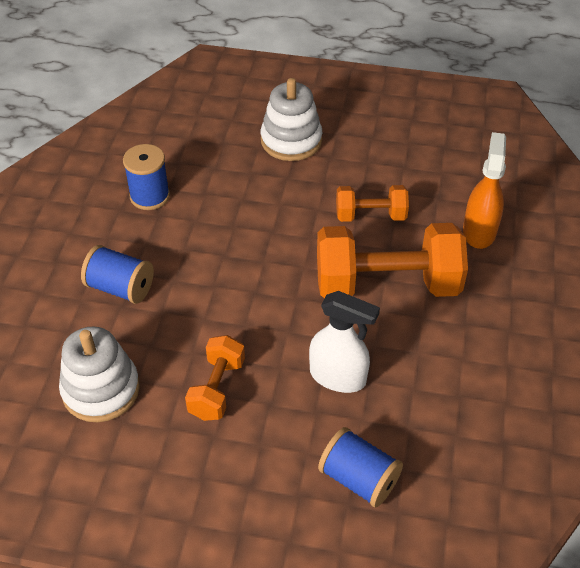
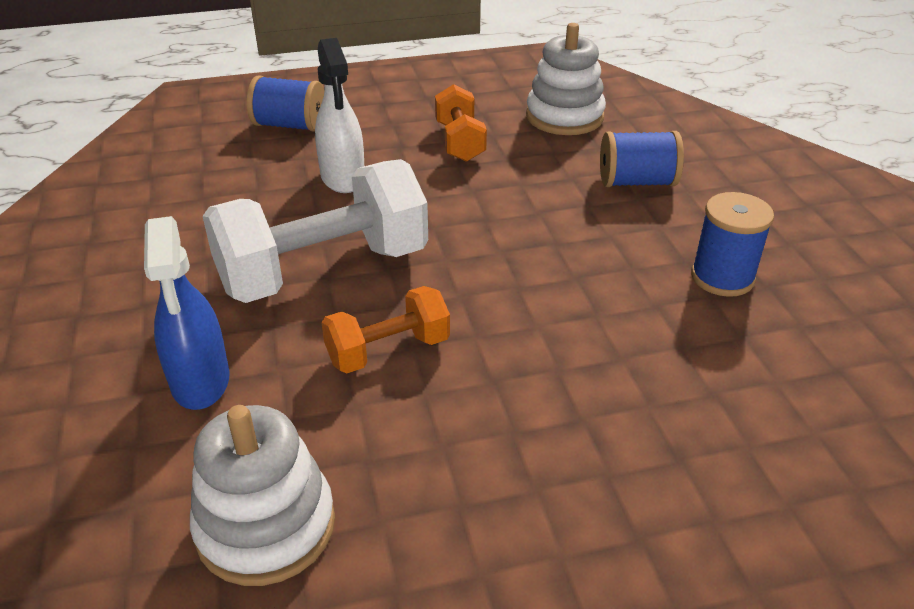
camera: 155 degrees right, 10 degrees down
white stacking toy [261,78,322,161] -> white stacking toy moved to [190,405,335,586]
white spray bottle [309,291,380,393] -> white spray bottle turned 105 degrees counterclockwise [315,38,364,193]
orange dumbbell [317,223,468,298] -> white dumbbell [203,159,428,303]
orange spray bottle [463,132,506,249] -> blue spray bottle [144,216,230,410]

